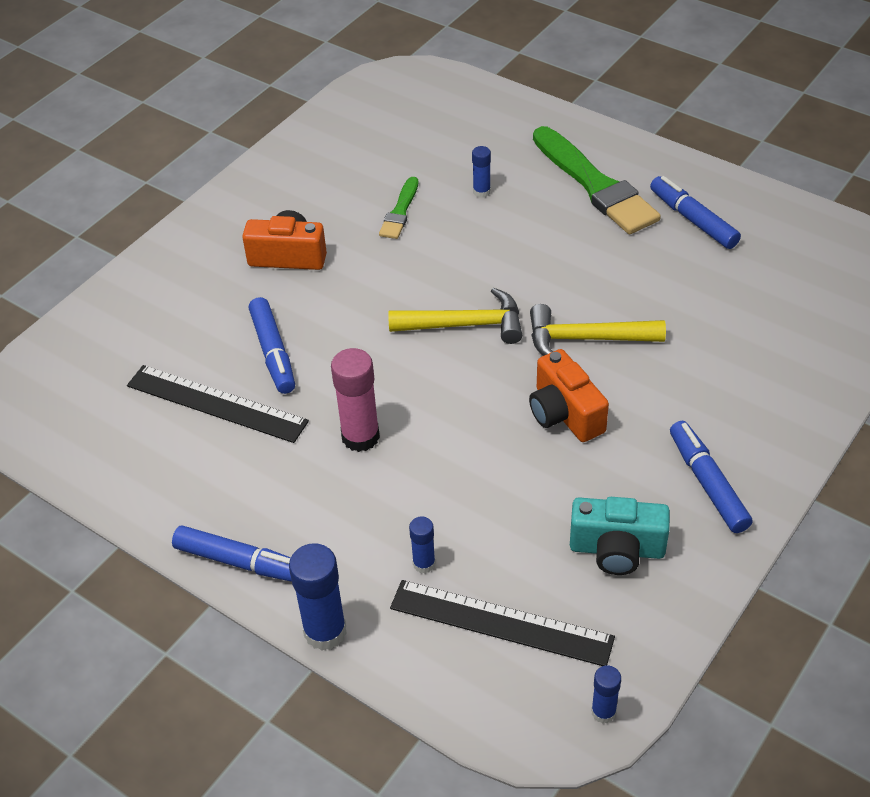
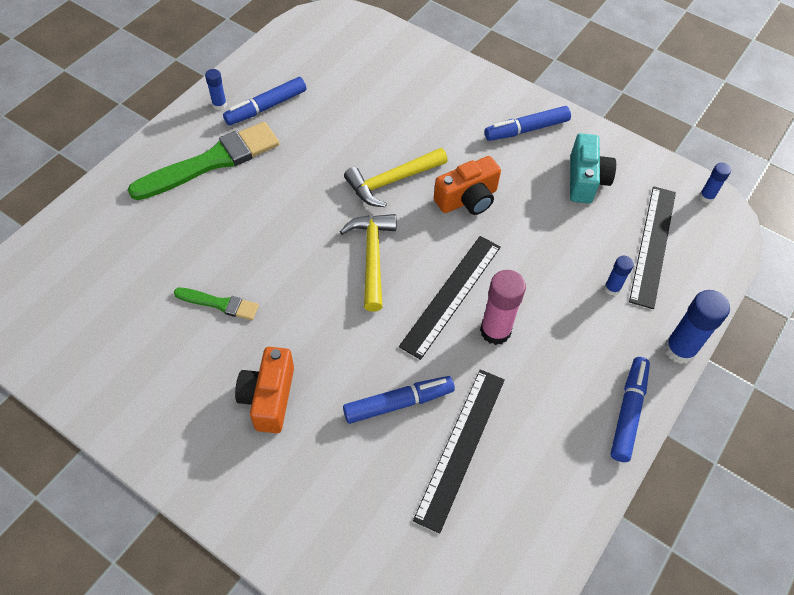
camera: 95 degrees left, 10 degrees up
blue glue stick [472,146,491,198] -> blue glue stick moved to [205,69,227,110]
yellow hammer [530,304,666,356] -> yellow hammer turned 60 degrees clockwise [344,148,448,207]
none -> black ruler [399,236,501,360]

